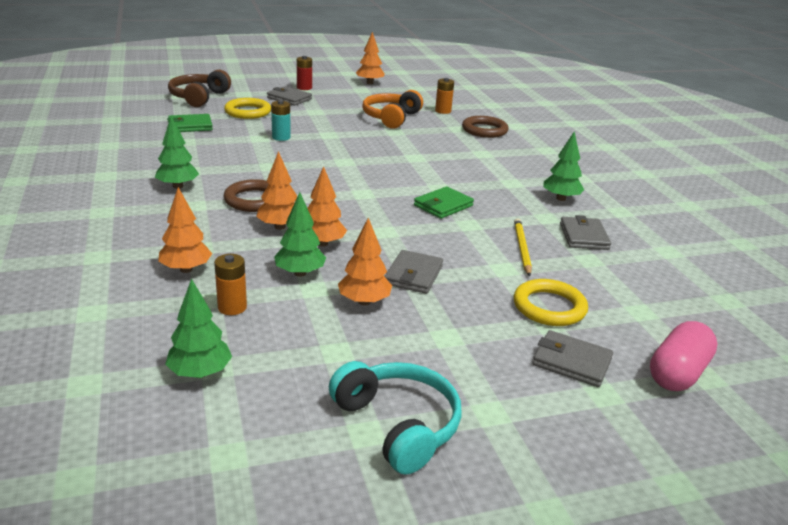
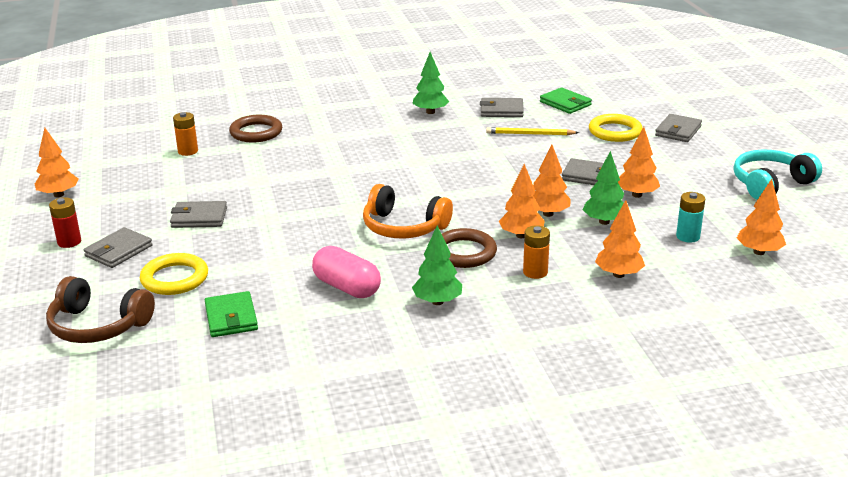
camera: 85 degrees left, 0 degrees up
green tree [165,279,232,378] -> orange tree [737,179,786,255]
orange battery [214,254,247,315] -> orange battery moved to [523,225,550,279]
turquoise battery [271,100,291,141] -> turquoise battery moved to [676,192,705,243]
orange headphones [362,90,423,129] -> orange headphones moved to [363,184,453,238]
green wallet [414,186,474,219] -> green wallet moved to [540,88,592,114]
pink capsule [650,321,718,391] -> pink capsule moved to [312,246,381,298]
none -> grey wallet [170,201,227,228]

